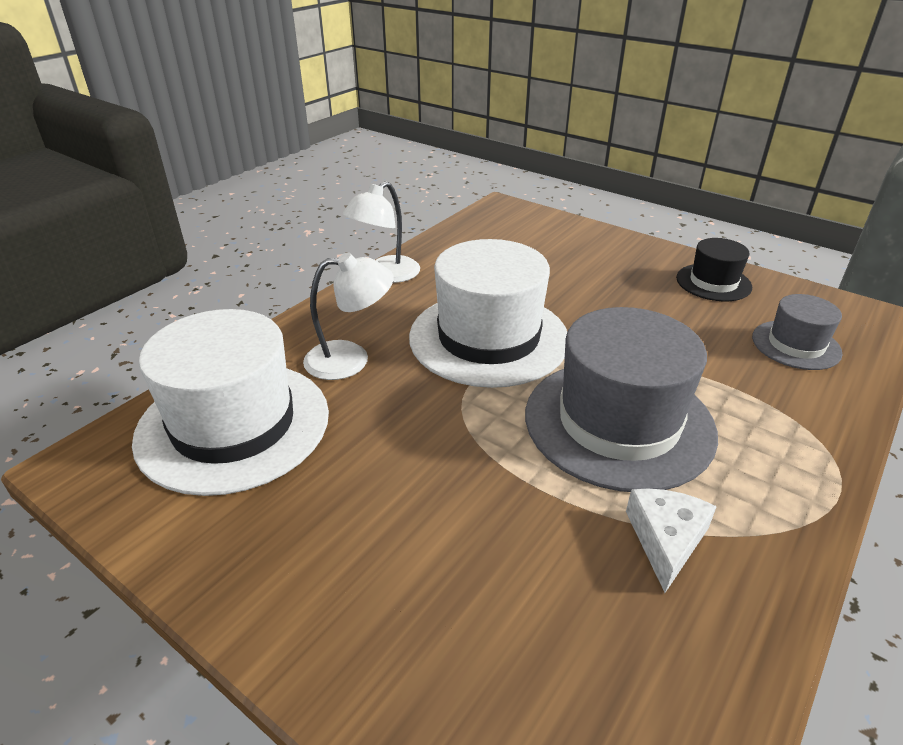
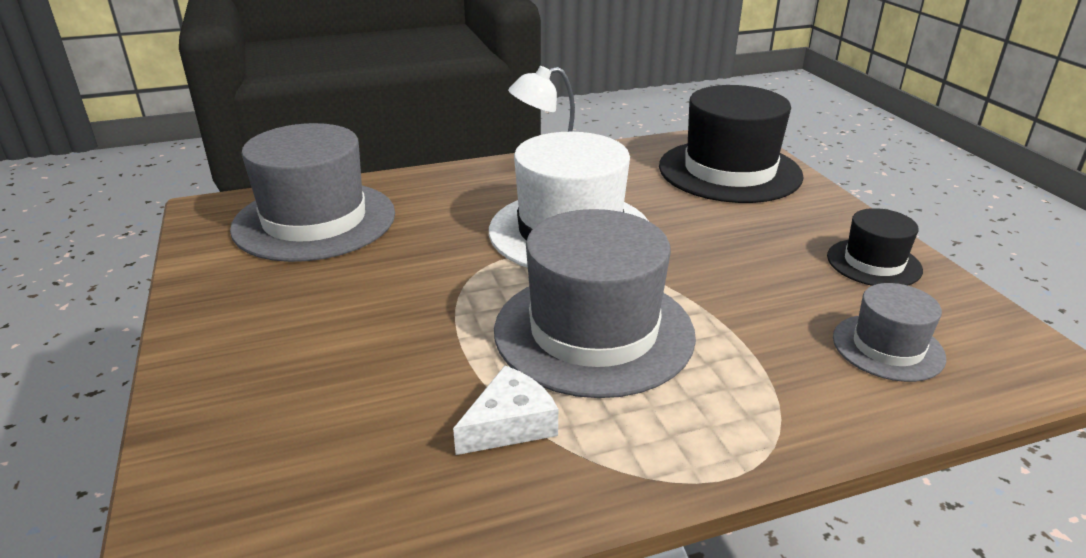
camera: 35 degrees right, 5 degrees down
white hat [132,309,329,496] -> grey hat [230,123,395,262]
white lamp [303,252,394,380] -> none
none -> black hat [659,85,804,203]

